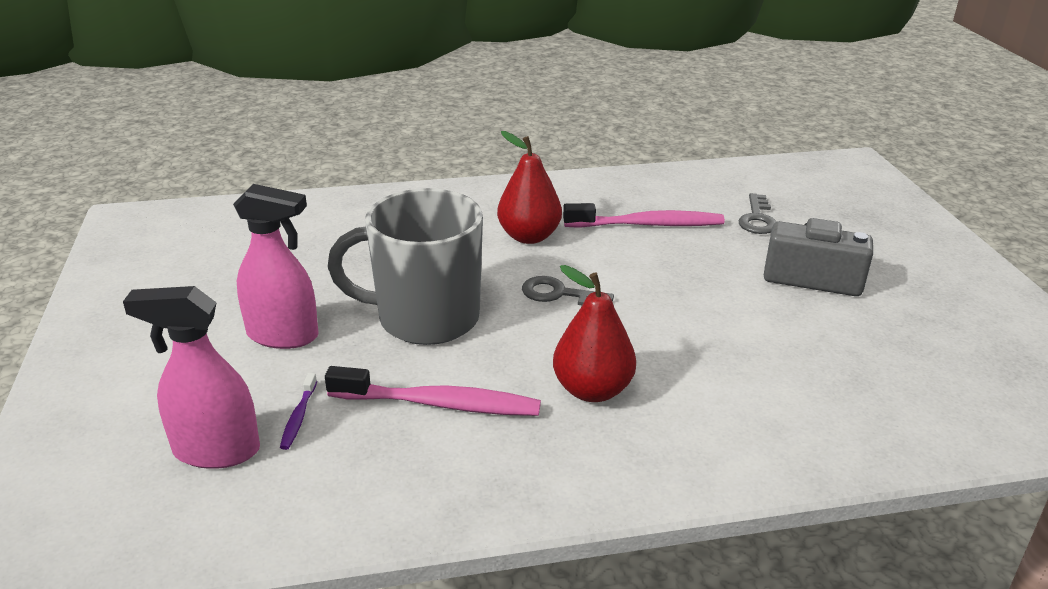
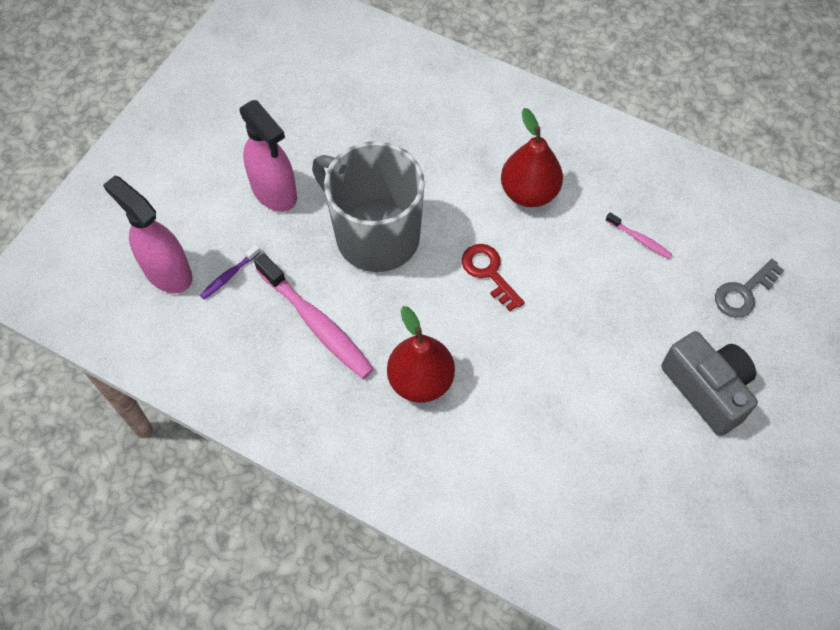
camera: 40 degrees right, 30 degrees up
grey key [522,276,614,305] -> red key [462,244,525,311]
pink toothbrush [563,203,725,228] -> pink toothbrush [605,213,672,259], size x0.47

